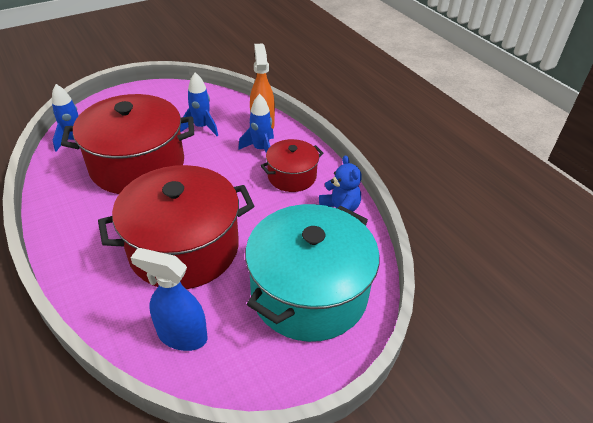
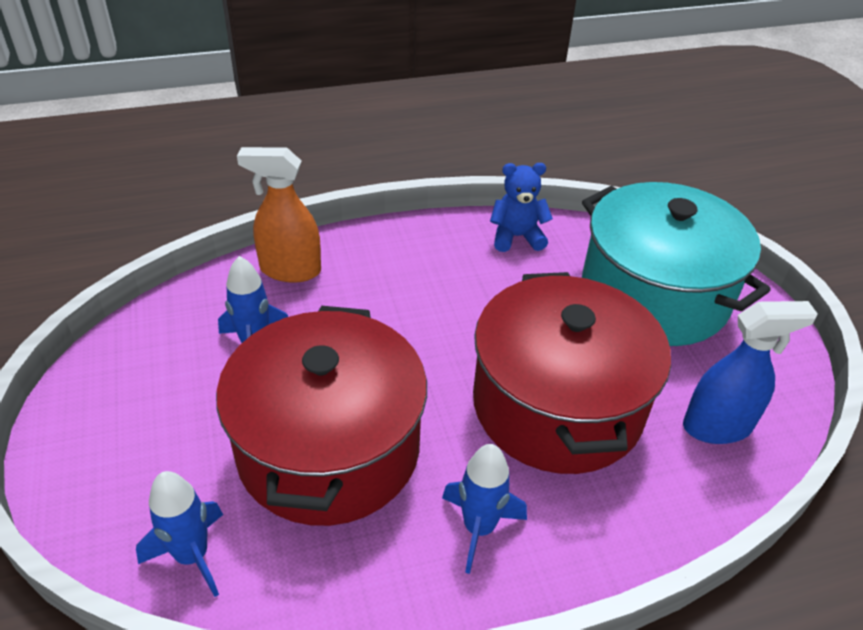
camera: 75 degrees left, 0 degrees up
blue spray bottle [130,248,207,351] -> blue spray bottle turned 135 degrees counterclockwise [683,301,818,444]
blue rocket [238,94,274,153] -> blue rocket moved to [442,444,527,574]
red pot [261,139,323,192] -> none

